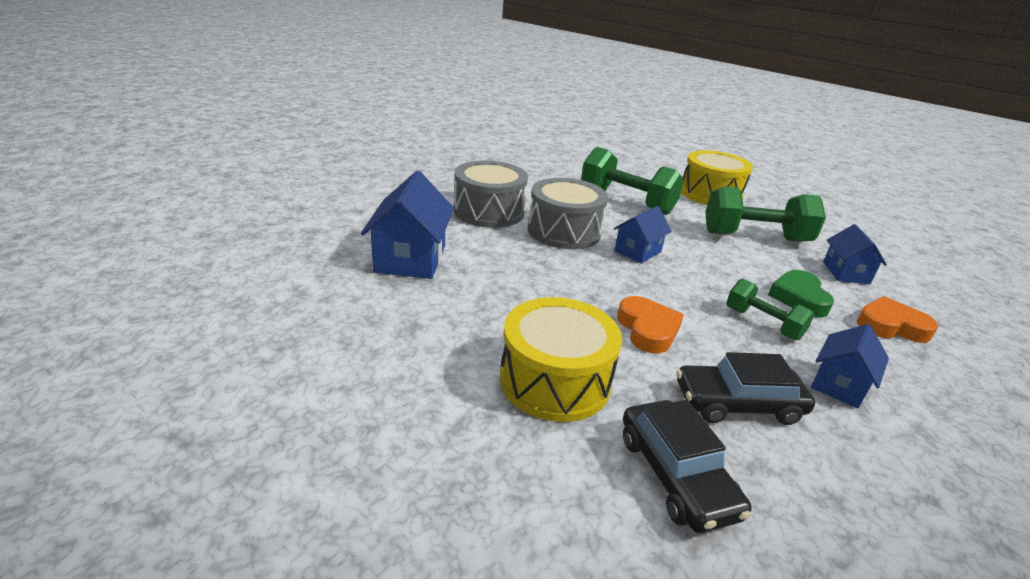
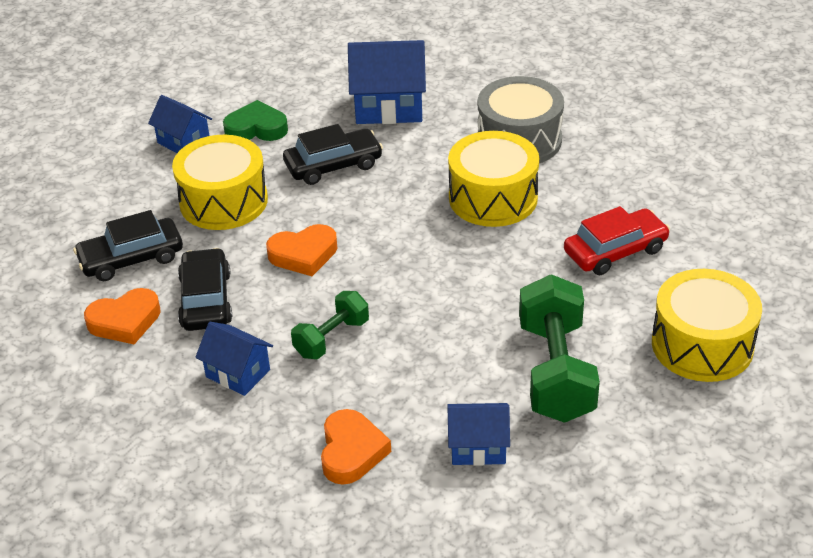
camera: 90 degrees right, 10 degrees up
grey drum [528,178,608,249] -> yellow drum [448,131,539,227]
green dumbbell [581,147,684,215] -> red car [564,206,670,275]
blue house [614,206,672,263] -> blue house moved to [148,95,212,153]
green heart [768,270,834,318] -> green heart moved to [223,100,288,141]
none -> orange heart [84,288,161,344]
none -> black car [283,124,383,185]

